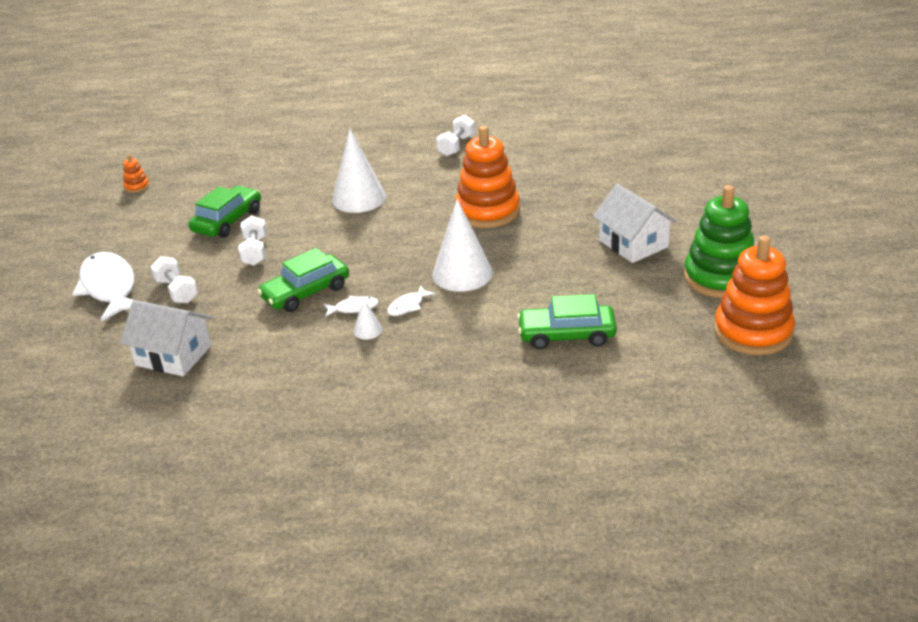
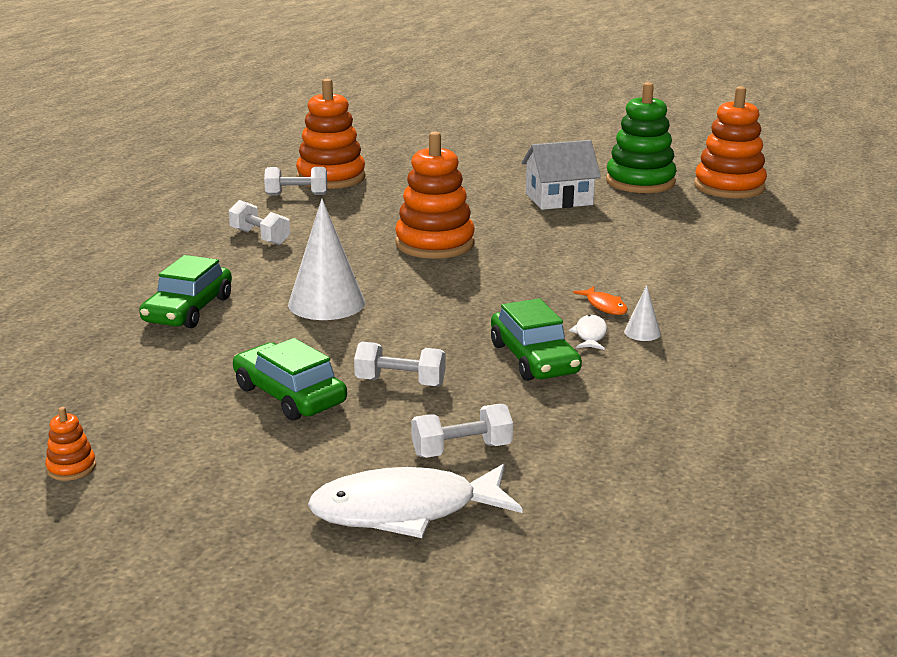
camera: 75 degrees left, 10 degrees down
white house [121,300,212,377] -> none
white fish [387,286,435,316] -> orange fish [573,286,628,315]
white cone [432,199,493,292] -> none
green car [517,294,617,349] -> green car moved to [139,255,232,328]
none -> white dumbbell [264,167,327,195]
none -> orange stacking toy [296,79,366,189]

